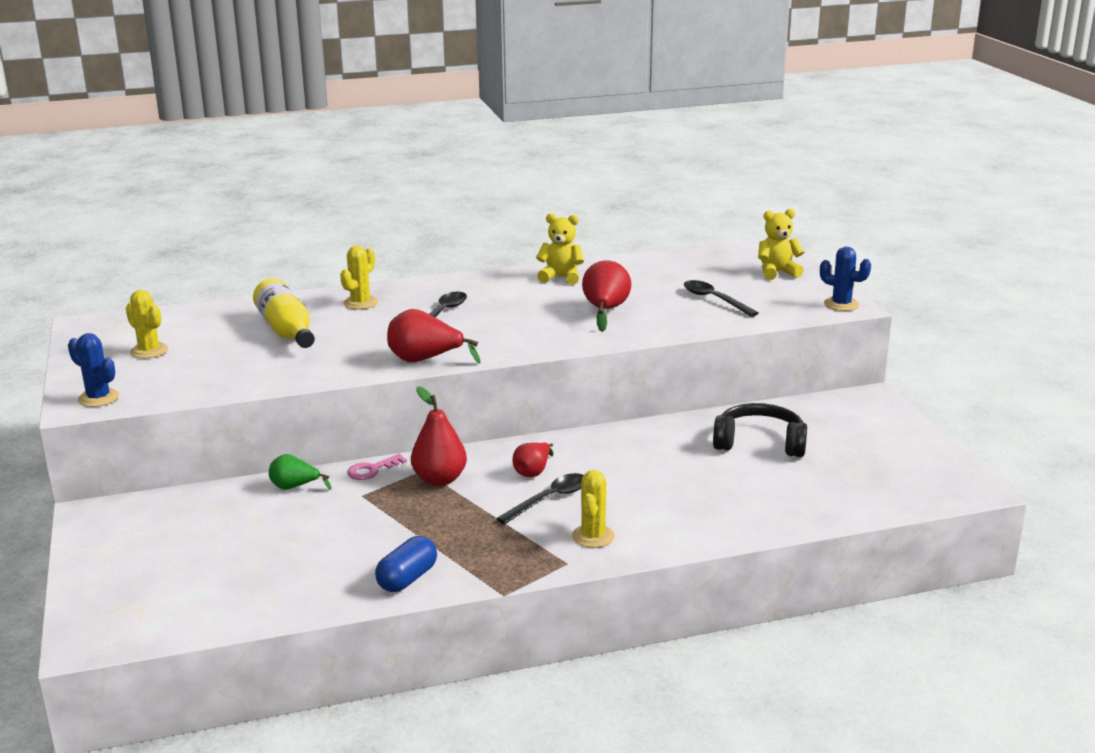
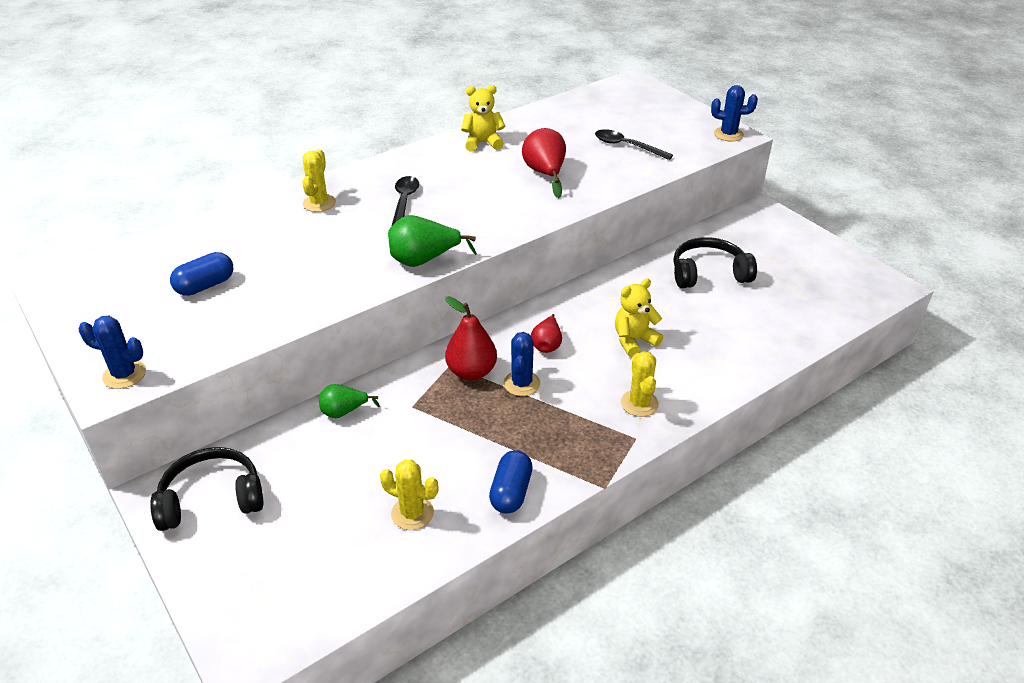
camera: 20 degrees left, 15 degrees up
yellow cactus [126,290,168,359] -> yellow cactus moved to [380,460,438,530]
yellow bottle [253,278,315,348] -> none
pink key [347,454,407,480] -> none
red pear [387,309,481,363] -> green pear [388,215,477,267]
black spoon [496,473,583,524] -> none
yellow teddy bear [758,209,804,280] -> yellow teddy bear moved to [615,278,663,357]
none -> black headphones [150,447,263,531]
none -> blue capsule [170,252,233,296]
none -> blue cactus [504,332,540,396]

